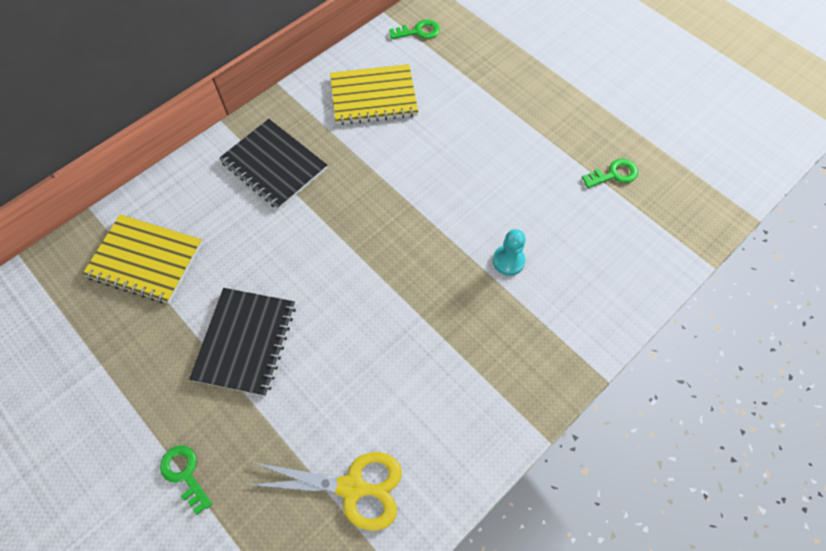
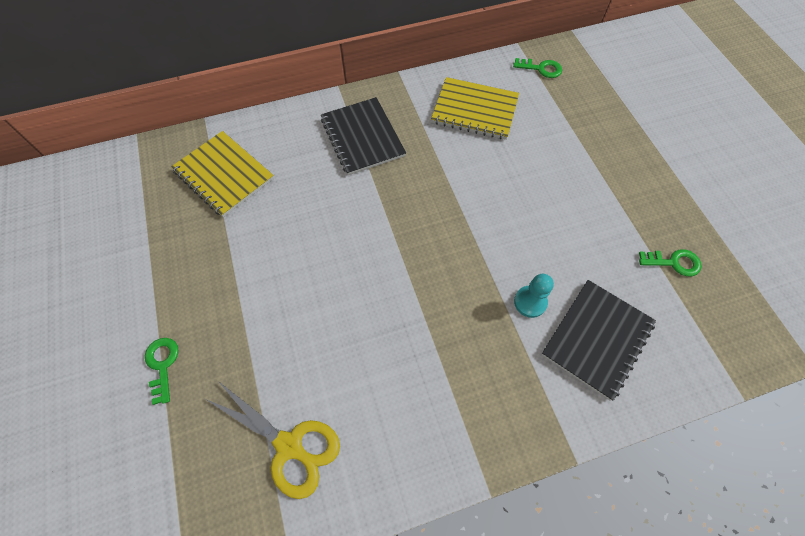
camera: 25 degrees right, 0 degrees up
black notebook [189,288,296,396] -> black notebook moved to [541,280,656,401]

